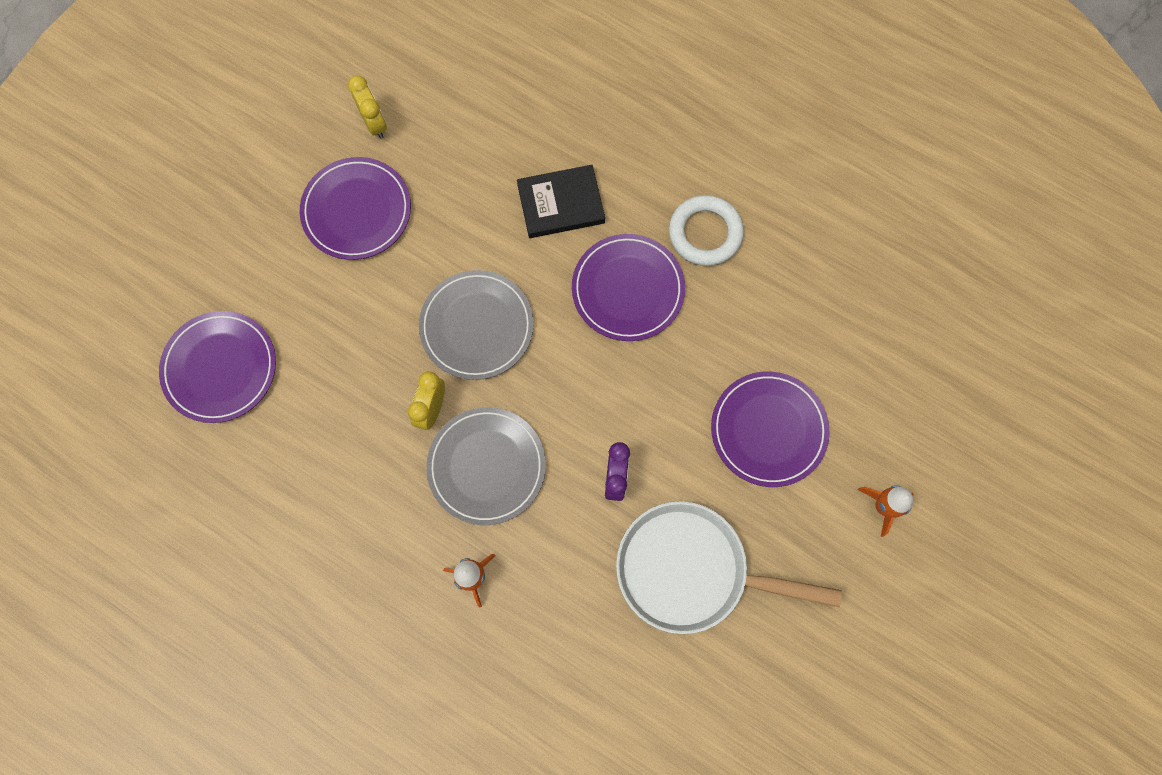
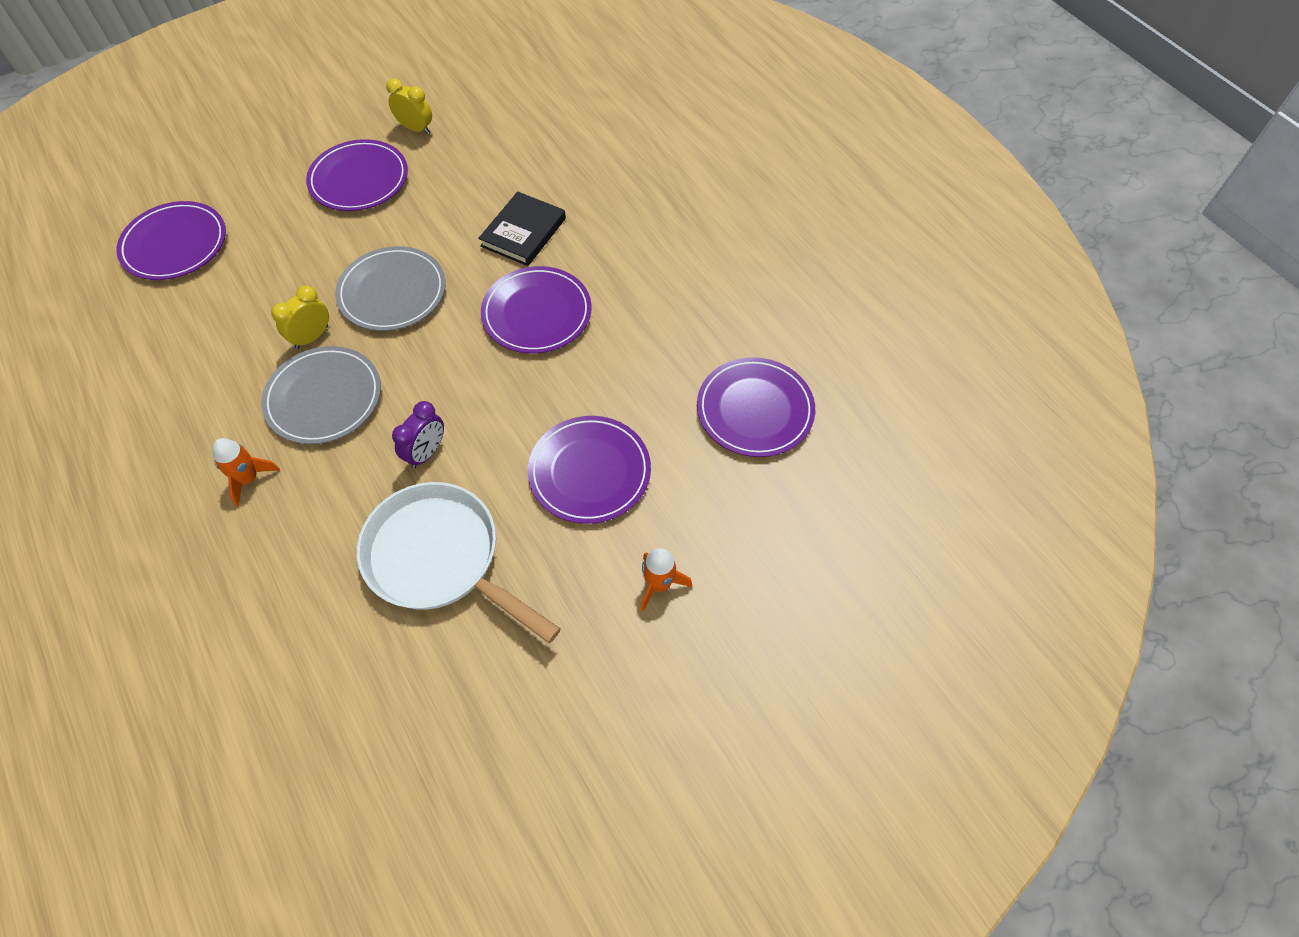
camera: 25 degrees right, 15 degrees down
yellow clock [348,76,387,139] -> yellow clock turned 60 degrees counterclockwise [386,79,432,134]
black book [517,165,605,238] -> black book turned 75 degrees counterclockwise [478,192,566,266]
white ring [669,195,744,266] -> none
none -> purple plate [697,357,815,457]

